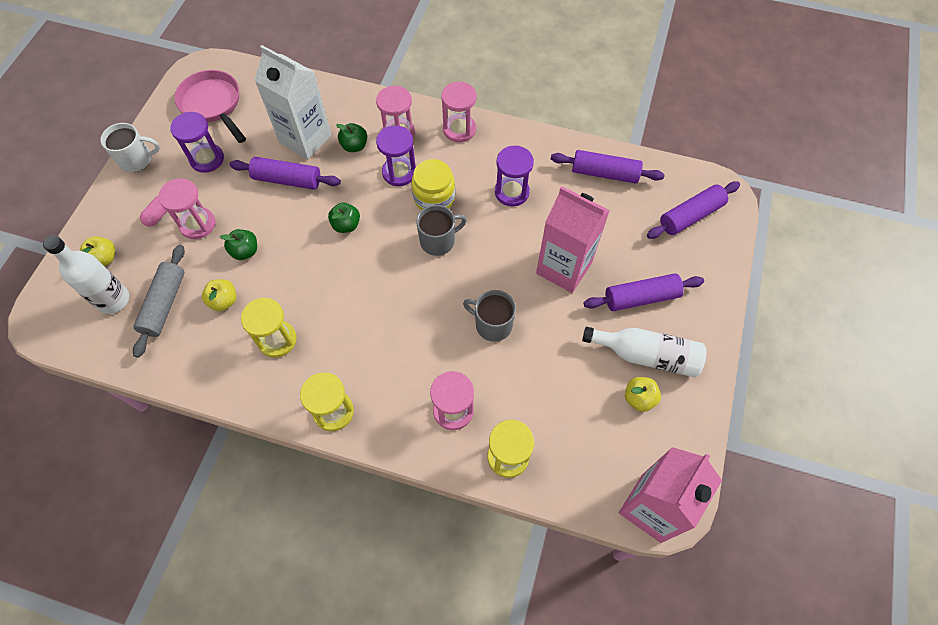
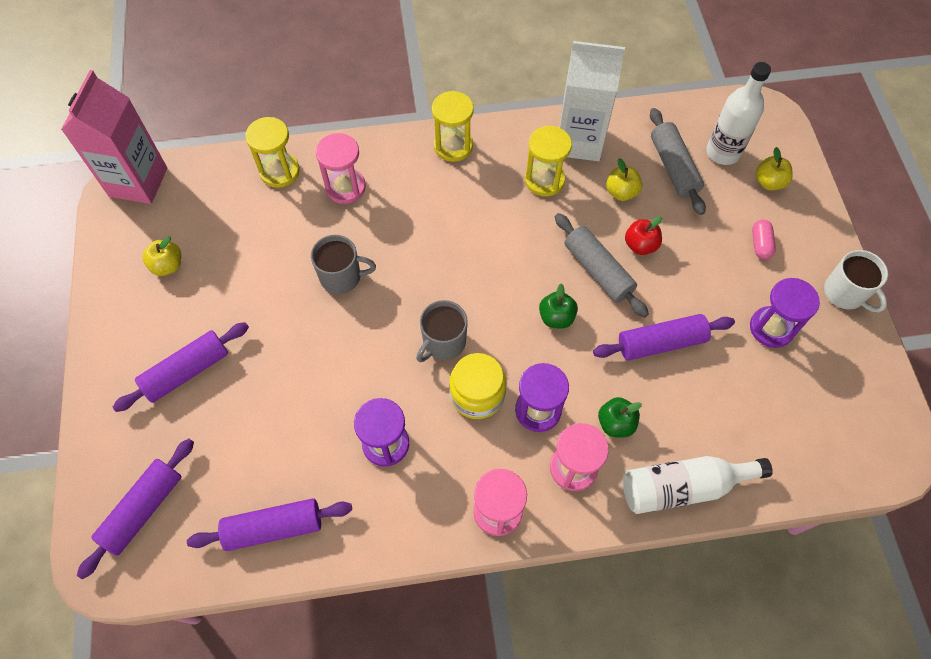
camera: 155 degrees right, 0 degrees up
white mug [100,123,160,172] -> white mug turned 90 degrees counterclockwise [824,250,888,312]
pink hourglass [158,178,215,239] -> none
pink pan [175,70,246,143] -> none
green apple [220,229,257,260] -> red apple [625,216,662,255]
white carton [254,45,331,159] -> white carton moved to [559,41,625,161]
pink carton [536,186,610,293] -> none
white bottle [582,327,707,377] -> white bottle moved to [623,456,773,514]
none -> grey rolling pin [555,213,649,318]

